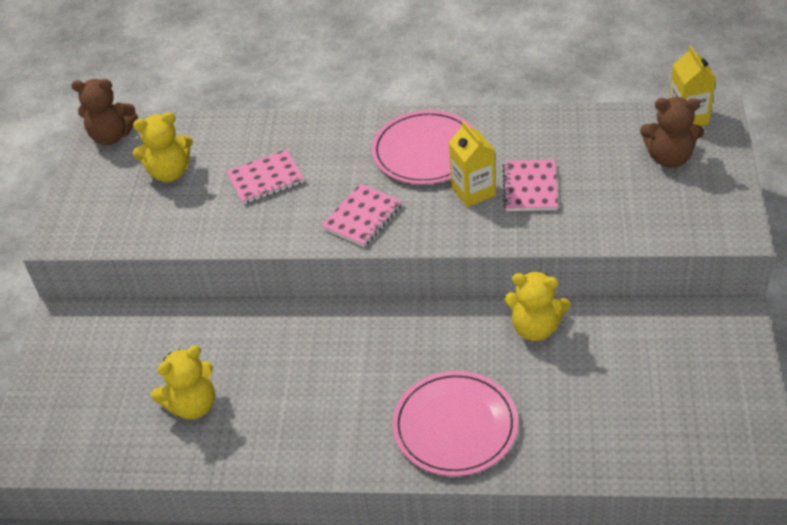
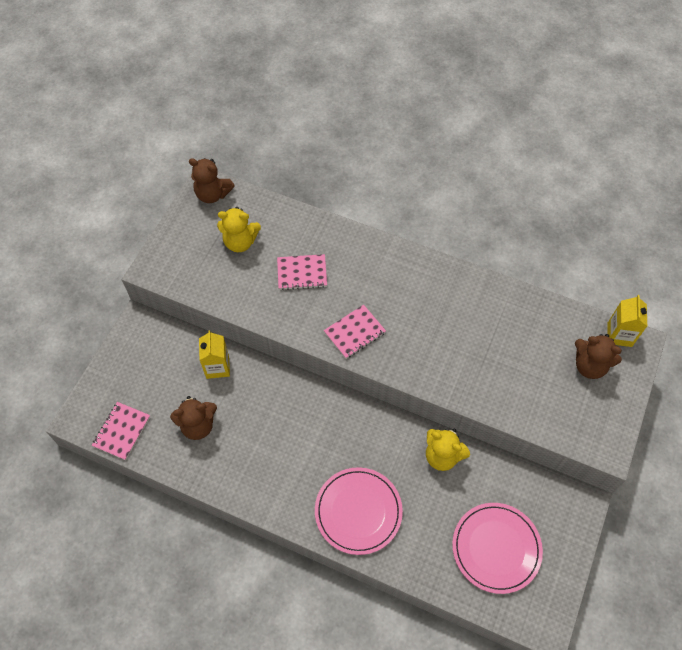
camera: 15 degrees right, 15 degrees up
yellow teddy bear [151,346,215,419] -> brown teddy bear [170,396,217,440]
pink plate [372,110,475,184] -> pink plate moved to [452,503,543,594]
yellow carton [449,121,496,207] -> yellow carton moved to [199,330,230,379]
pink notebook [503,159,558,211] -> pink notebook moved to [92,402,150,460]

